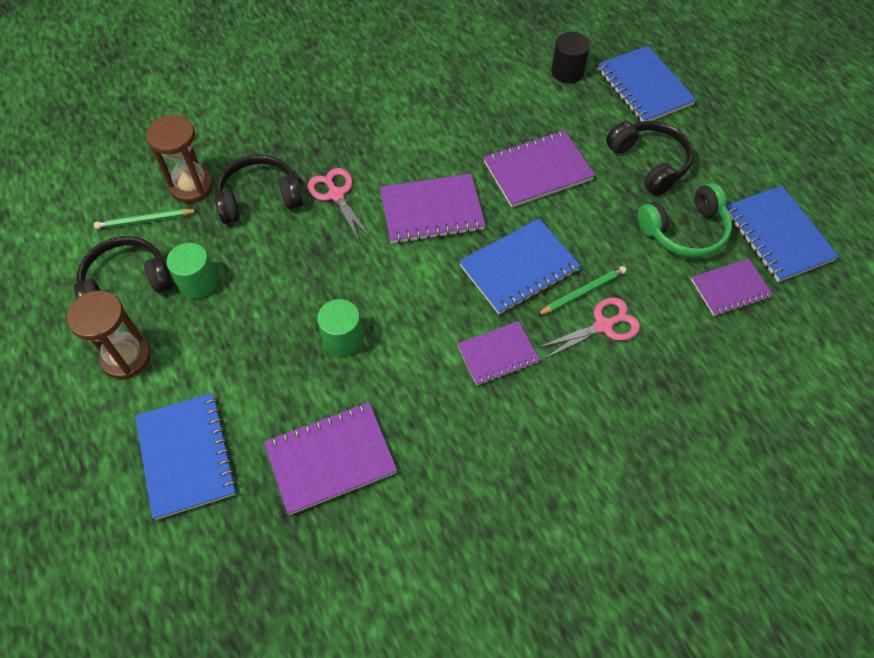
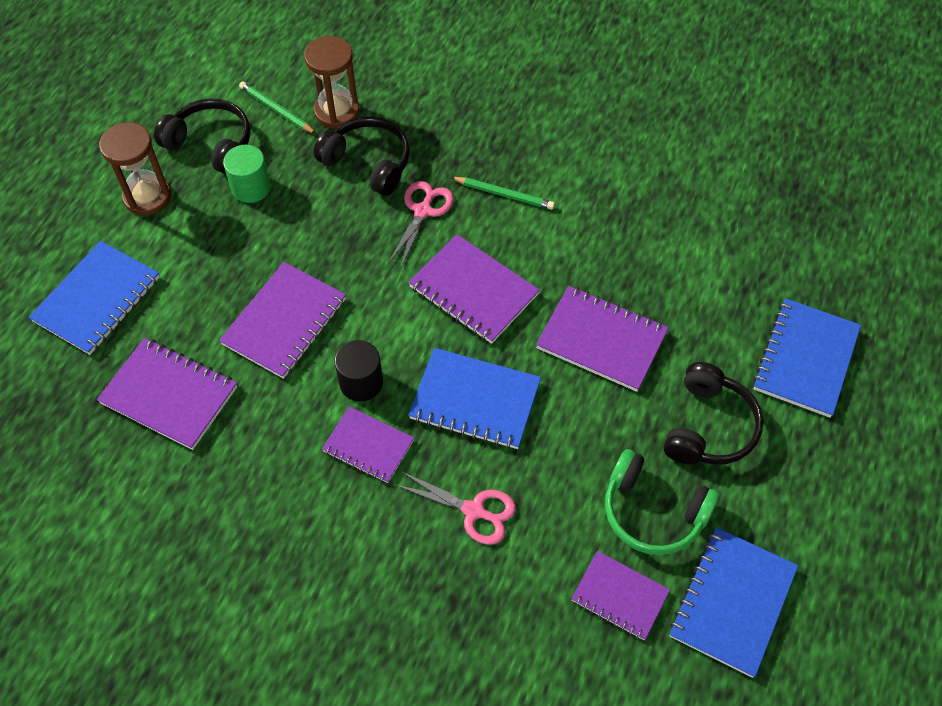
camera: 50 degrees right, 0 degrees up
green cylinder [317,299,363,356] -> purple notebook [219,262,346,379]
green pencil [536,266,627,316] -> green pencil moved to [451,177,555,210]
black cylinder [551,32,590,83] -> black cylinder moved to [335,340,383,401]

